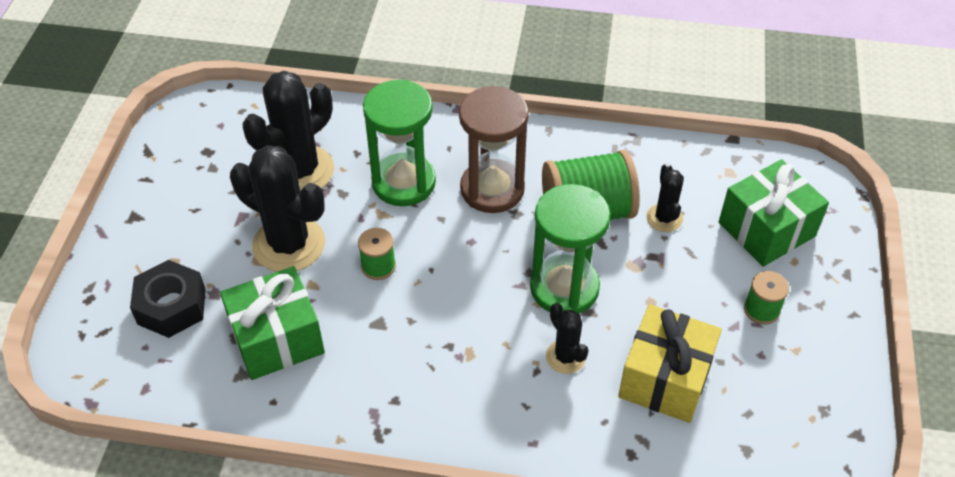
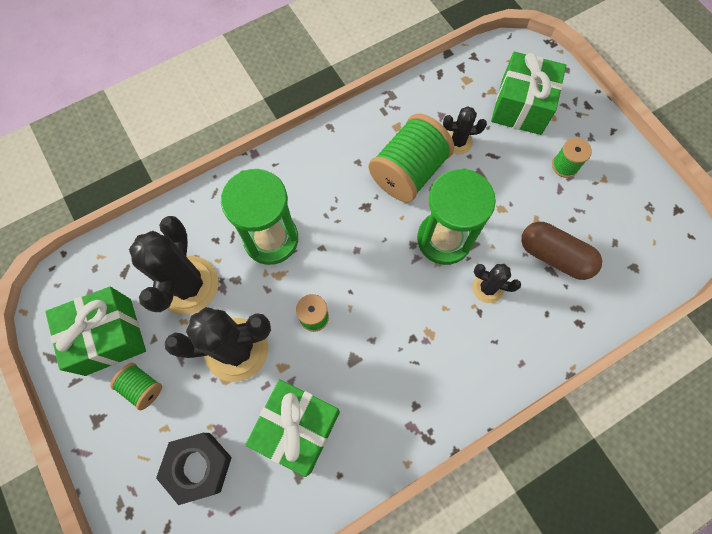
camera: 40 degrees left, 20 degrees up
brown hourglass [459,86,529,213] -> none
yellow gift [618,304,722,423] -> brown capsule [521,222,602,280]
black cactus [646,163,684,232] -> black cactus turned 45 degrees counterclockwise [443,106,487,155]
none -> green gift [45,286,146,376]
none -> green spool [110,363,162,410]

